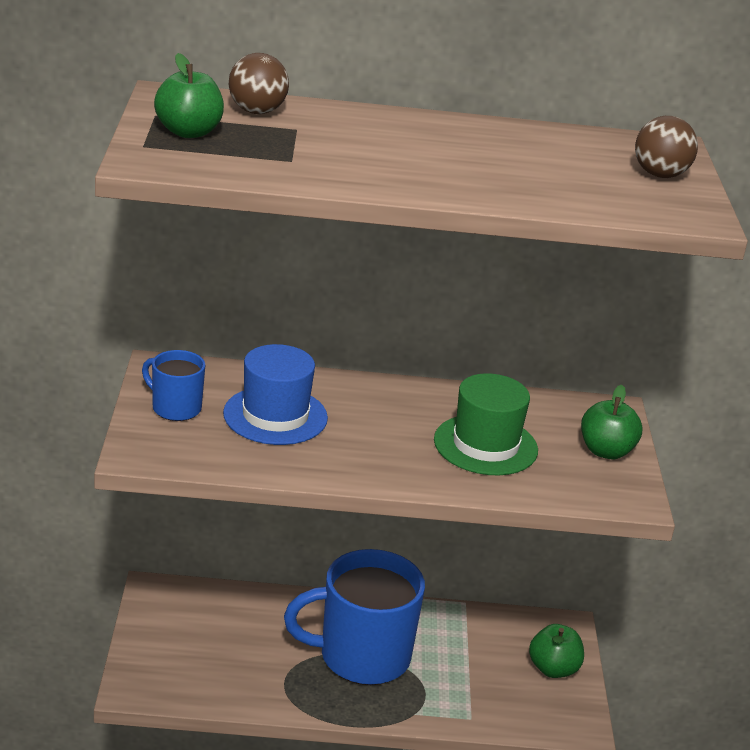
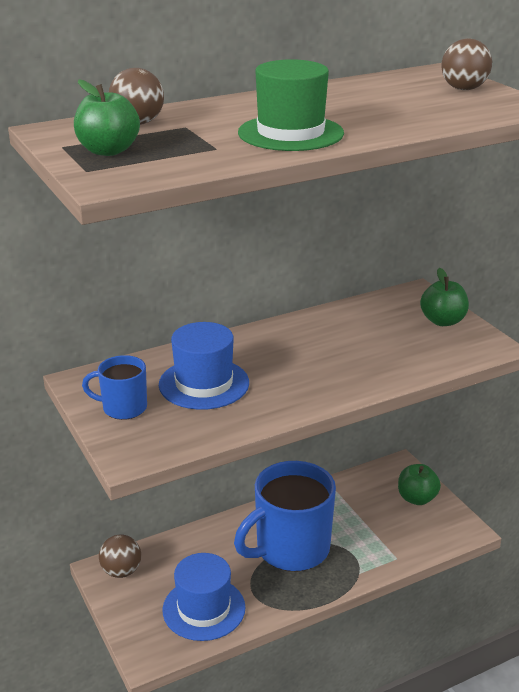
camera: 25 degrees left, 0 degrees up
green hat [434,373,538,475] -> green hat moved to [238,59,344,151]
none -> brown ball [99,534,141,578]
none -> blue hat [162,553,245,641]

